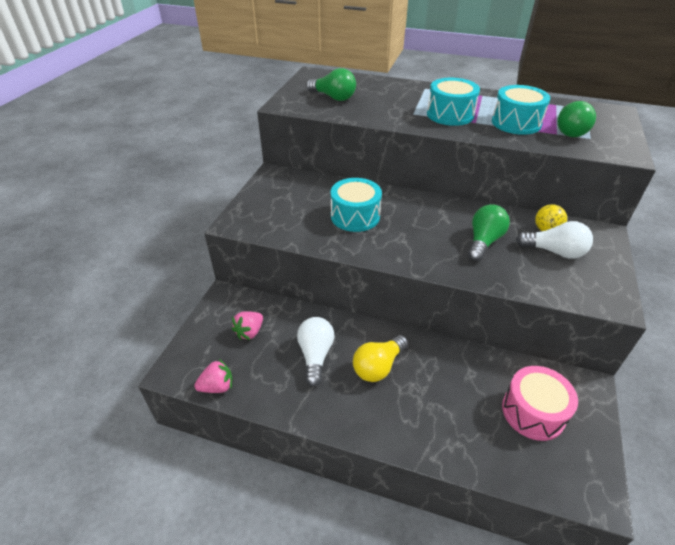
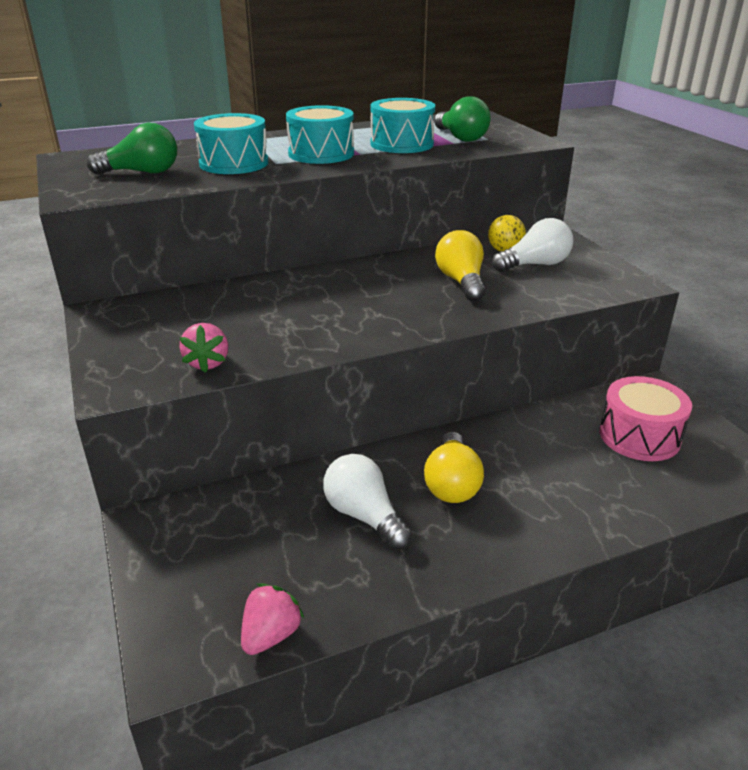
camera: 40 degrees left, 10 degrees down
pink strawberry [232,311,263,340] -> pink strawberry moved to [180,323,228,373]
turquoise drum [331,178,382,232] -> turquoise drum moved to [194,113,268,174]
green light bulb [468,204,510,261] -> yellow light bulb [435,230,486,302]

